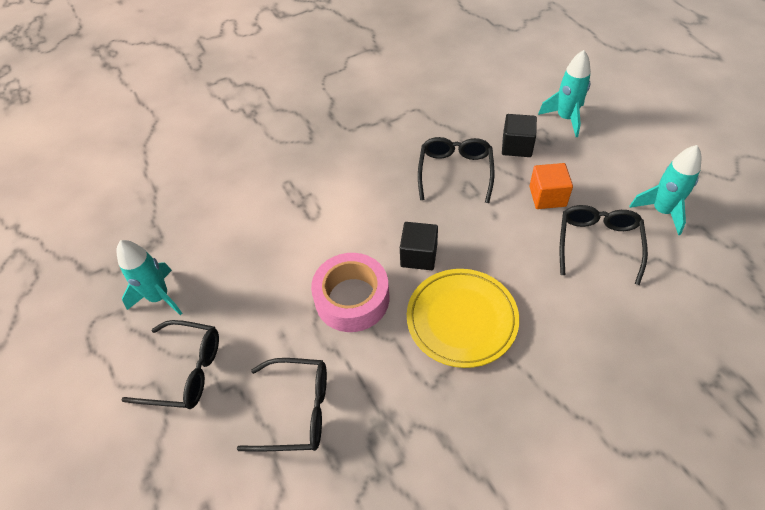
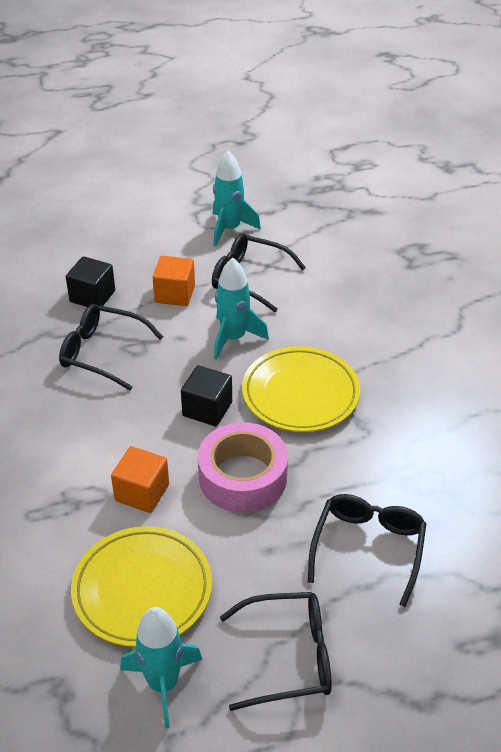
camera: 80 degrees left, 10 degrees down
black glasses [121,320,219,409] -> black glasses turned 60 degrees clockwise [220,592,332,711]
turquoise rocket [538,50,591,137] -> turquoise rocket moved to [214,257,269,360]
none -> yellow plate [71,526,212,647]
none -> orange cube [111,446,169,513]

